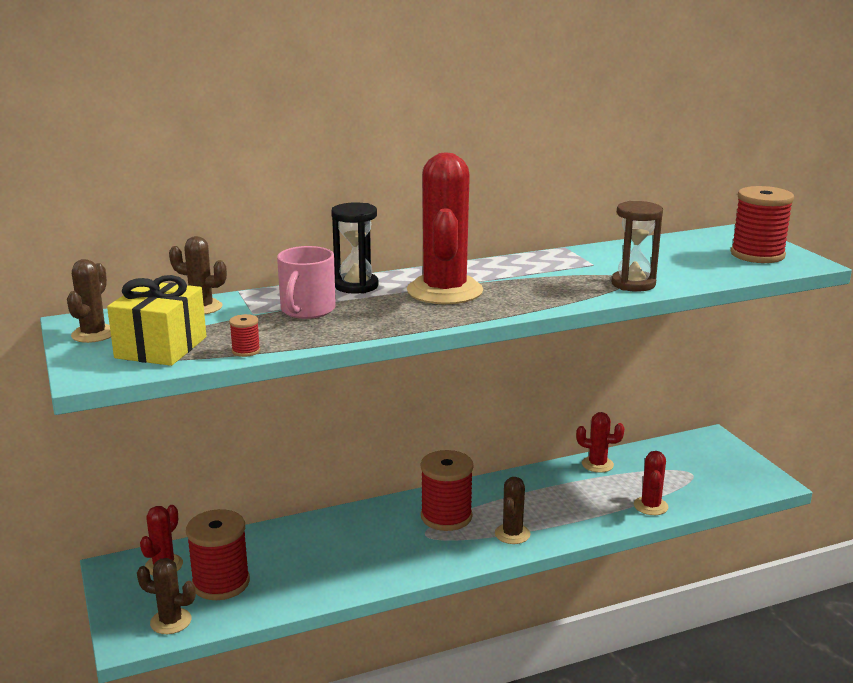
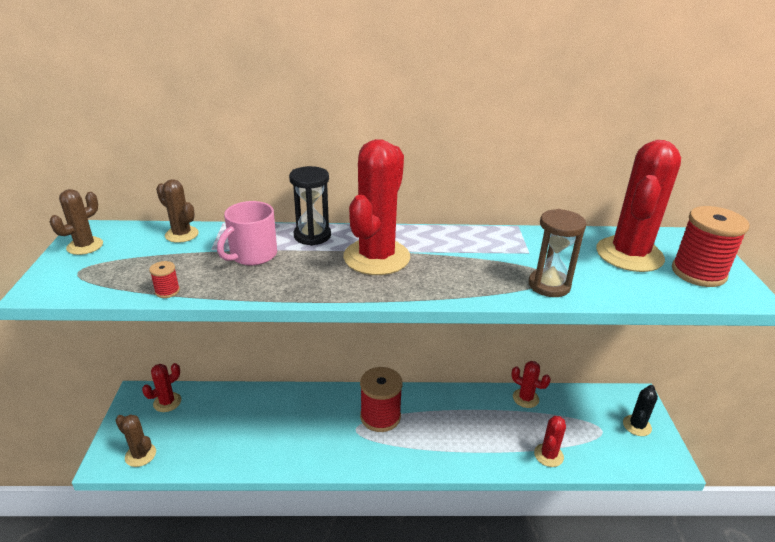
camera: 20 degrees right, 10 degrees up
yellow gift [107,275,206,366] -> none
red spool [186,509,250,600] -> none
brown cactus [495,477,531,544] -> none
none -> red cactus [596,140,681,272]
none -> black cactus [623,385,658,436]

